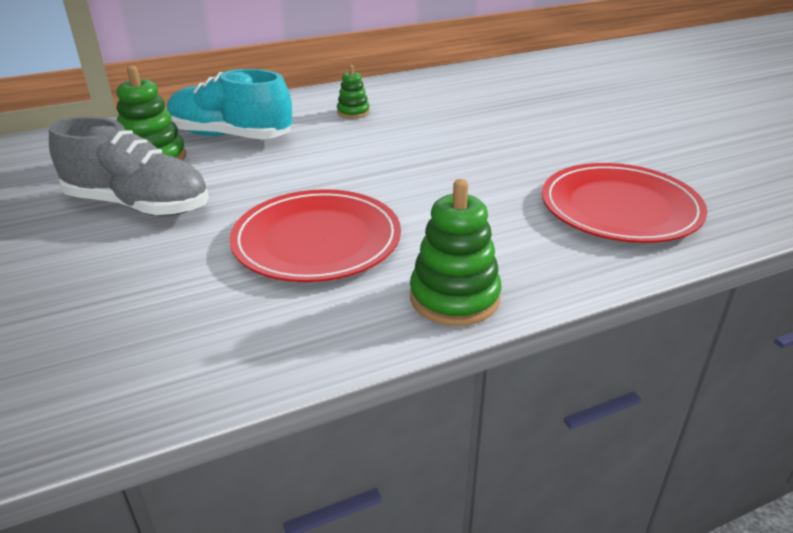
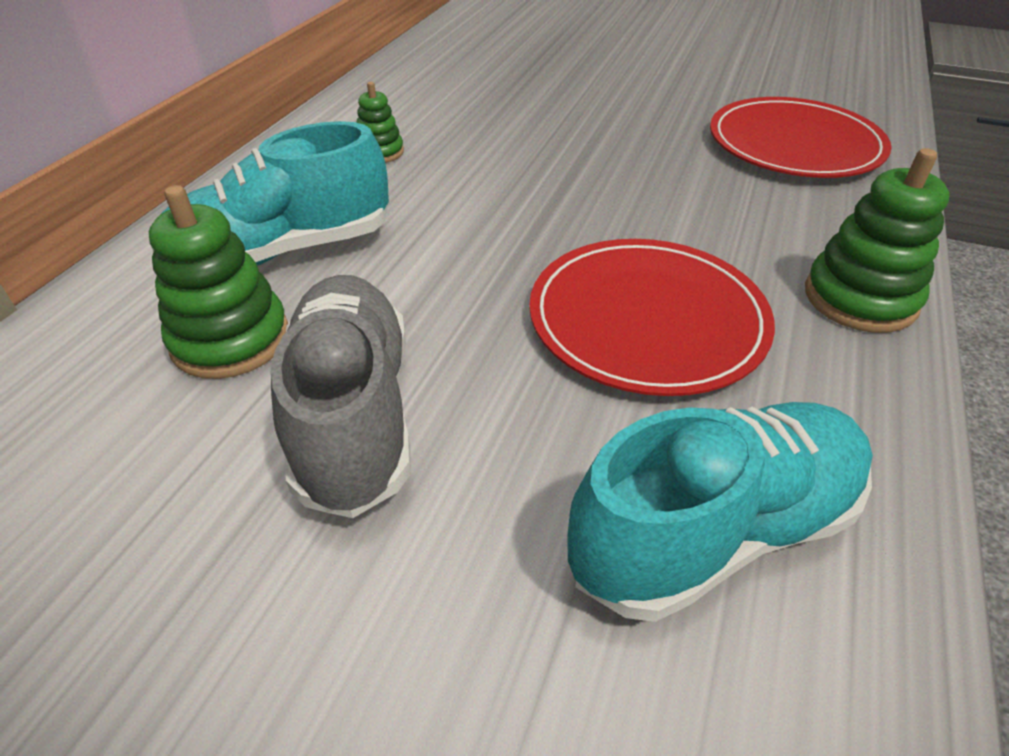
camera: 45 degrees left, 10 degrees up
grey shoe [49,117,209,216] -> grey shoe turned 75 degrees counterclockwise [271,275,411,518]
none -> turquoise shoe [567,402,873,622]

